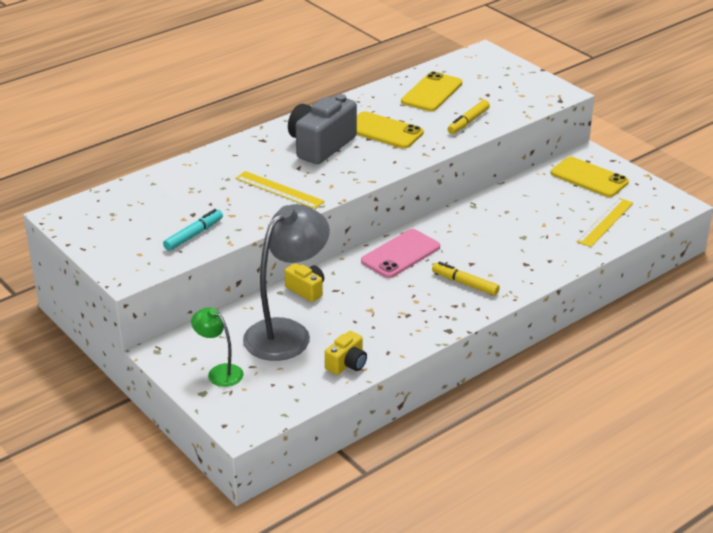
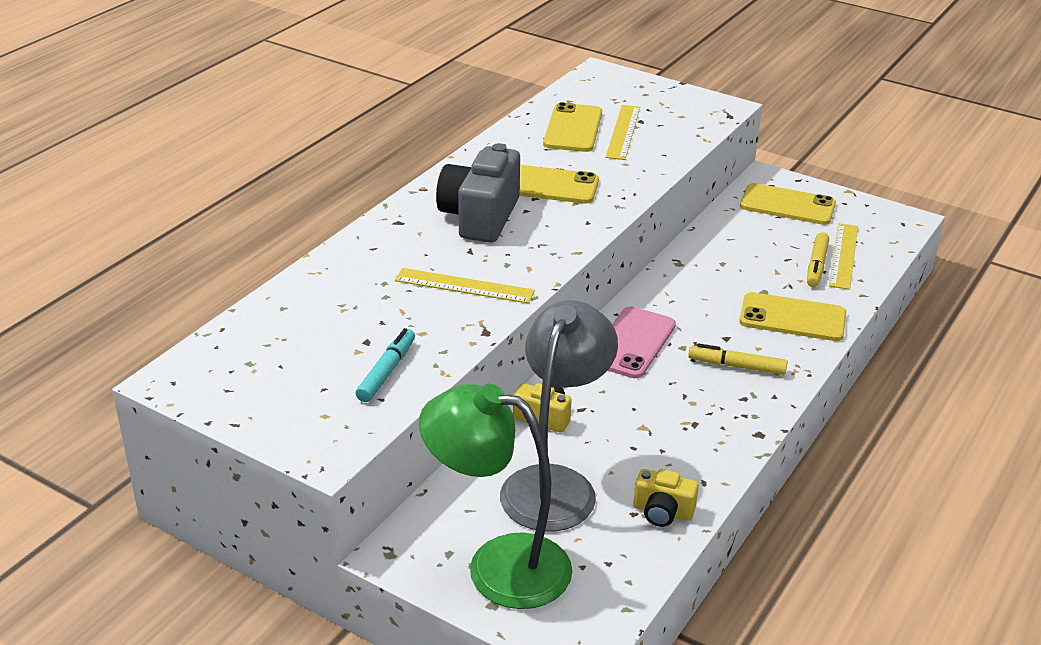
camera: 20 degrees left, 0 degrees up
green lamp [191,307,244,387] -> green lamp [419,384,573,609], size x1.96
yellow camera [325,331,367,375] -> yellow camera turned 90 degrees clockwise [634,469,699,527]
yellow marker [448,100,490,134] -> yellow marker moved to [807,232,829,287]
none -> yellow ruler [606,105,640,160]
none -> yellow phone [739,292,846,341]

